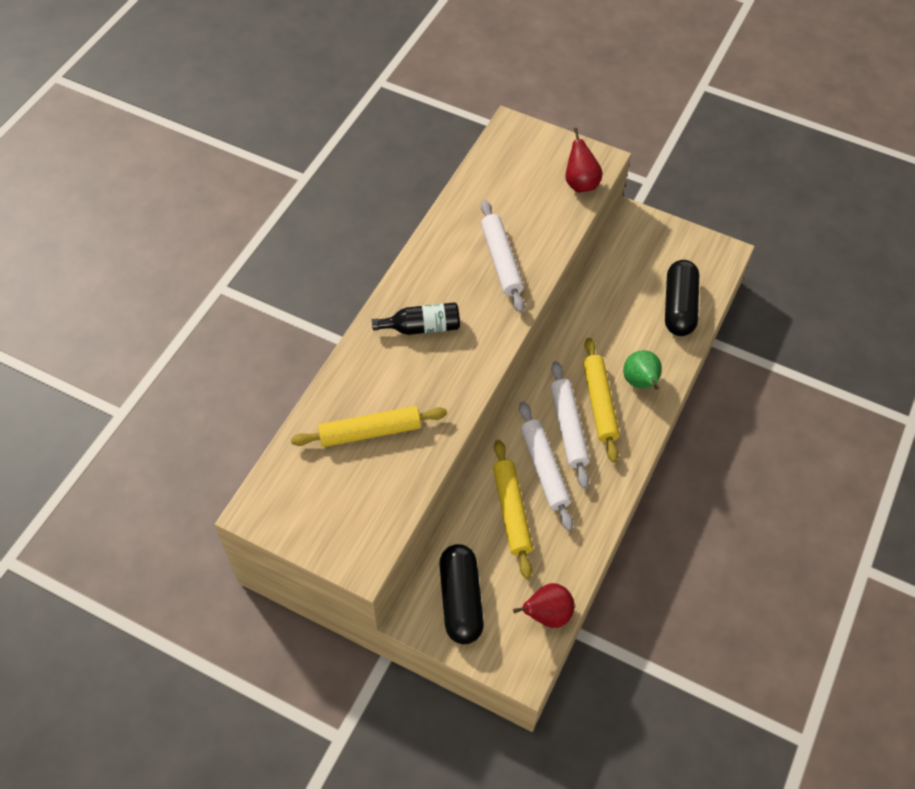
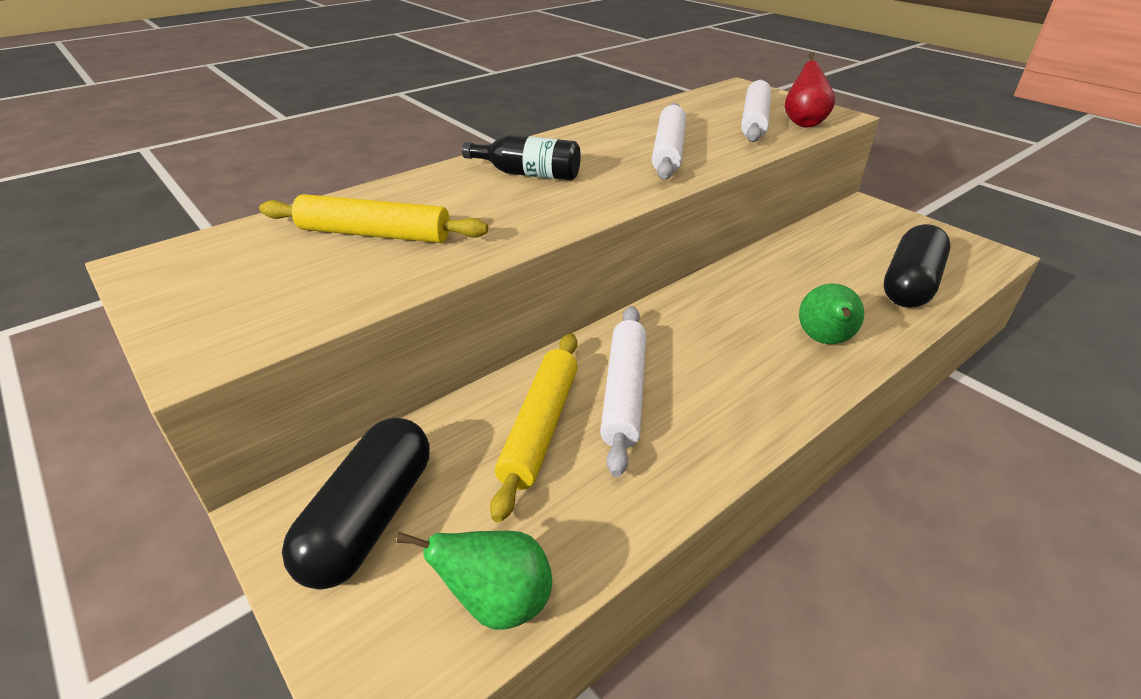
camera: 25 degrees right, 20 degrees down
red pear [513,583,575,628] -> green pear [396,531,552,630]
white rolling pin [550,361,590,489] -> white rolling pin moved to [741,79,771,142]
yellow rolling pin [583,338,620,462] -> none

